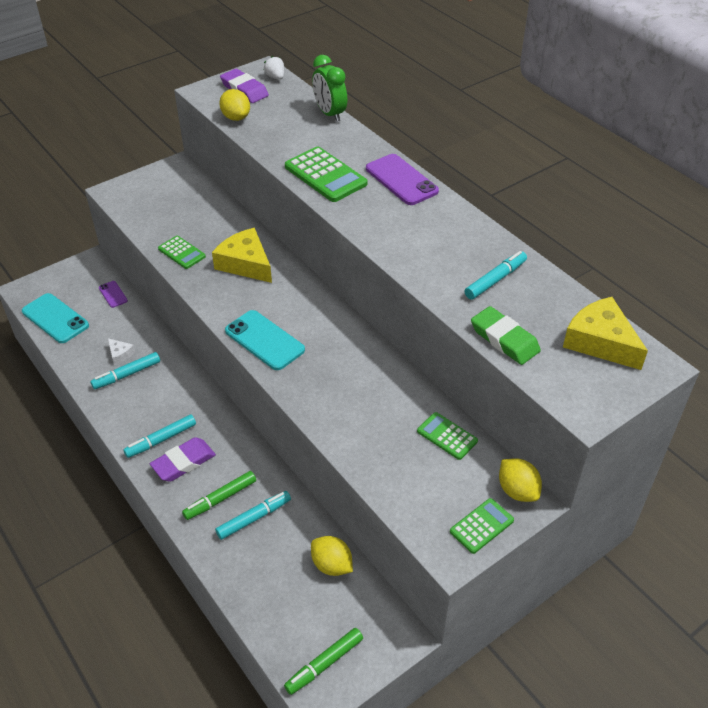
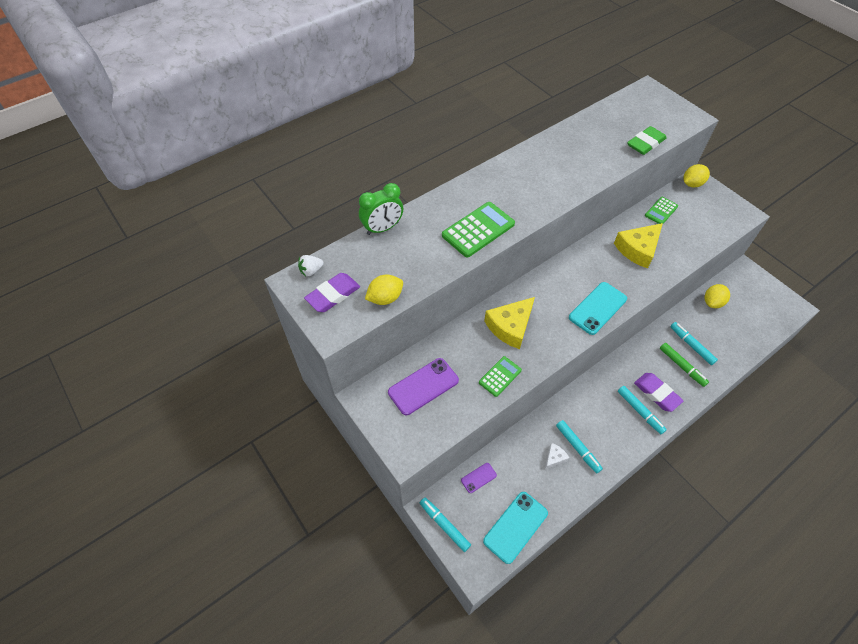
camera: 90 degrees left, 10 degrees up
green marker [284,628,363,695] -> none
purple phone [366,154,439,205] -> purple phone moved to [388,358,459,415]
green calculator [450,498,514,554] -> none
turquoise marker [465,251,527,300] -> turquoise marker moved to [420,497,471,552]
yellow cheese [563,297,648,370] -> yellow cheese moved to [614,223,663,269]

